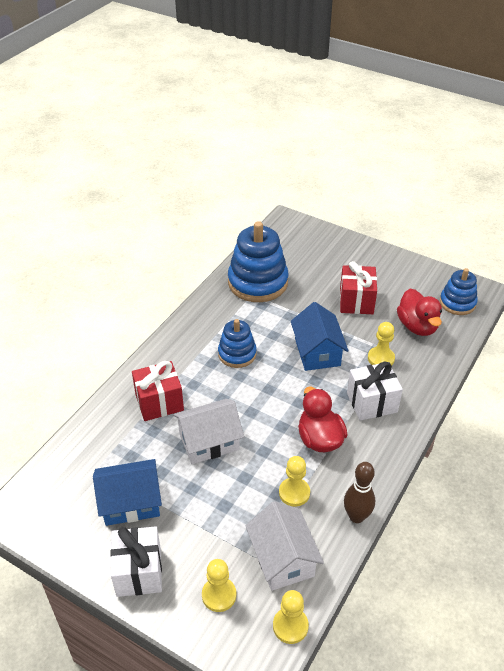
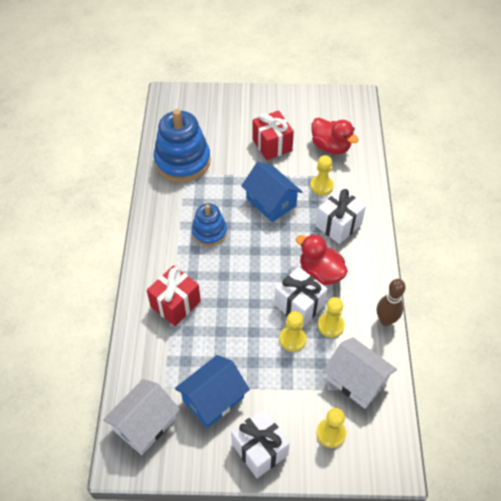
camera: 30 degrees left, 10 degrees up
white house [173,399,244,464] -> white house moved to [103,379,180,455]
yellow pawn [273,590,309,644] -> yellow pawn moved to [279,311,307,352]
blue stacking toy [440,268,478,315] -> none
none -> white gift [274,267,327,327]

